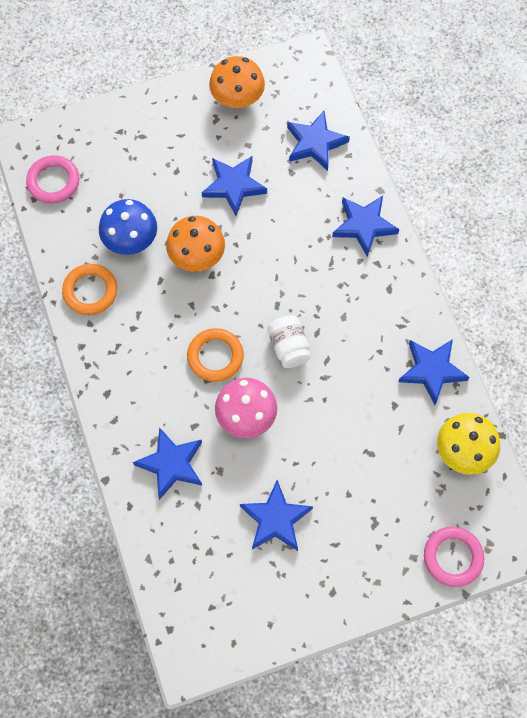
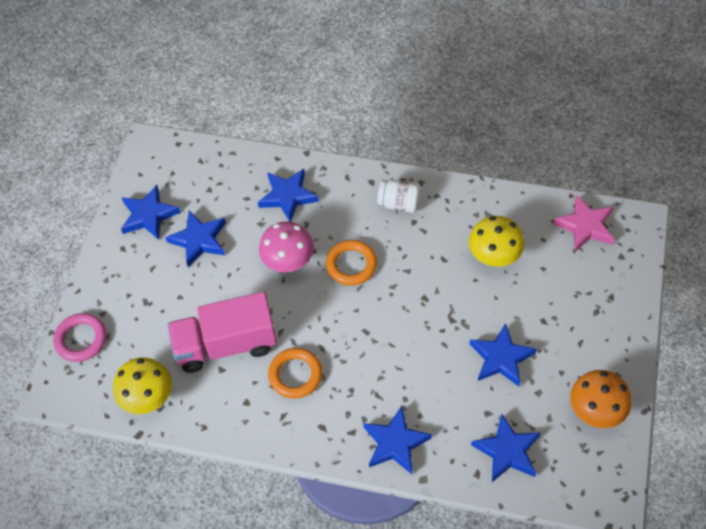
camera: 125 degrees right, 10 degrees down
pink ring [26,155,80,204] -> pink star [553,195,614,252]
orange ring [62,264,117,315] -> orange ring moved to [268,348,322,399]
blue mushroom [99,199,157,255] -> yellow mushroom [469,216,524,267]
orange mushroom [166,216,225,272] -> none
white jar [268,315,311,368] -> white jar moved to [377,179,421,213]
blue star [398,339,470,405] -> blue star moved to [121,185,181,240]
none -> pink truck [168,292,277,373]

